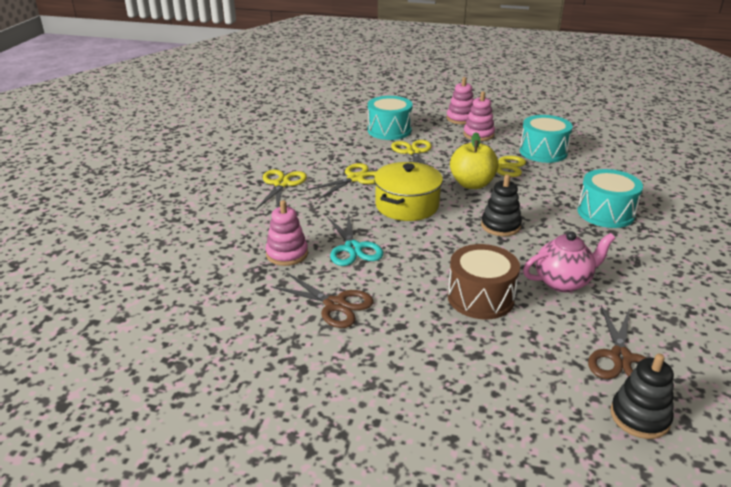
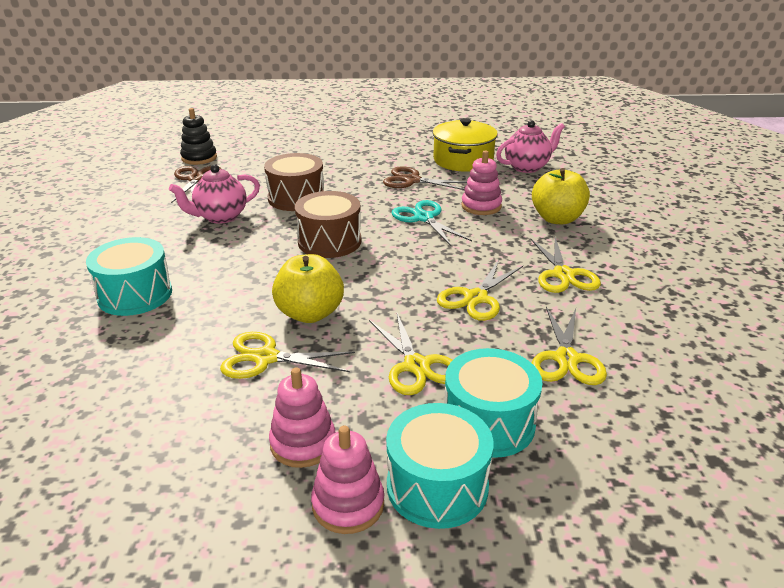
camera: 165 degrees right, 0 degrees up
yellow pot [374,162,443,221] -> yellow pot moved to [433,118,498,172]
black stacking toy [481,175,522,236] -> none
turquoise drum [520,115,573,163] -> turquoise drum moved to [386,403,494,529]
none -> brown drum [295,191,361,258]
none -> pink teapot [496,120,565,173]
none -> yellow apple [532,168,590,224]
none -> yellow scissors [532,307,607,385]

